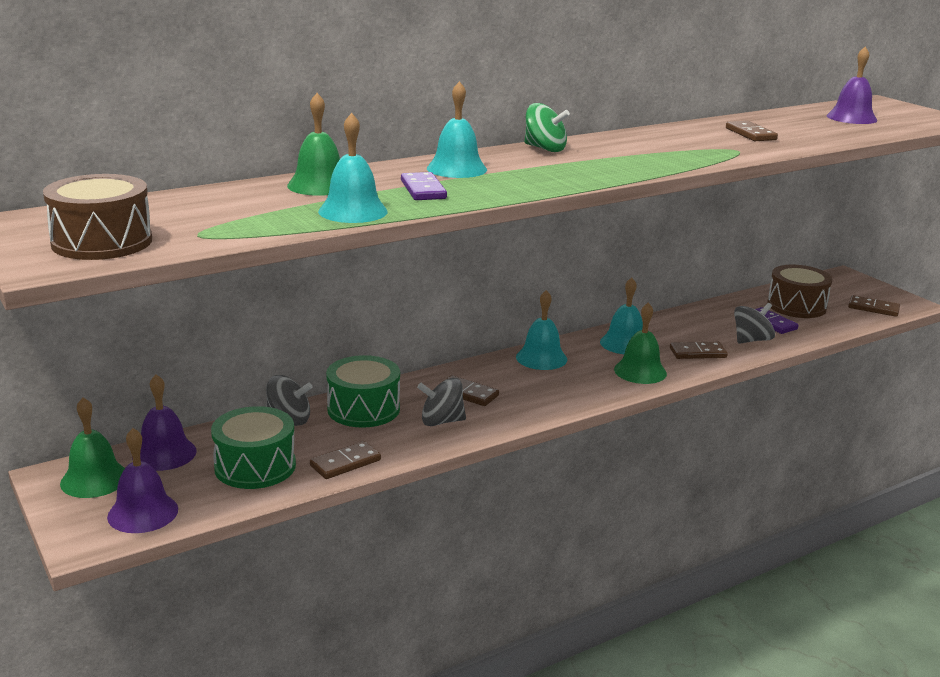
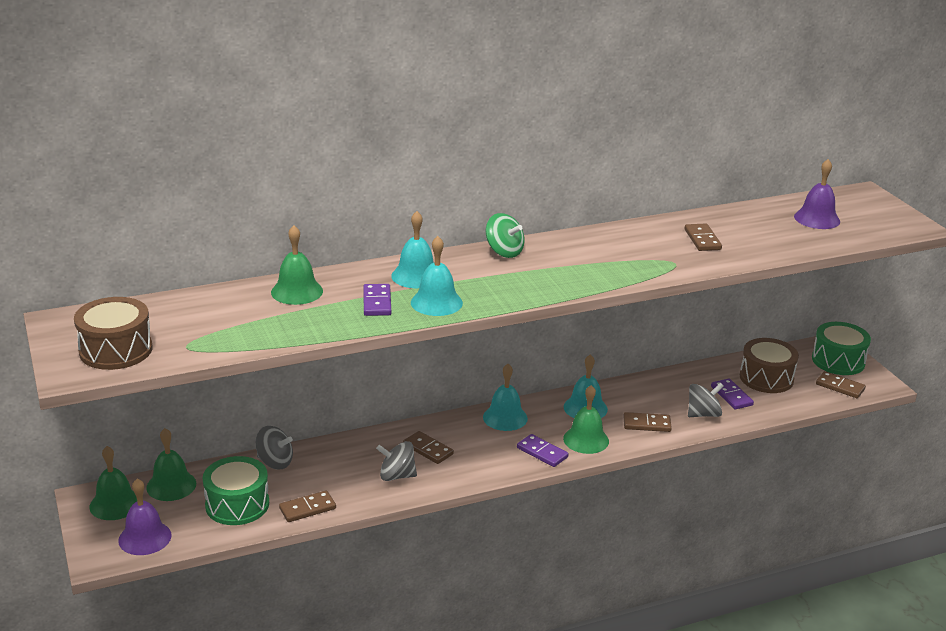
camera: 10 degrees right, 5 degrees up
purple bell [132,374,197,471] -> green bell [146,428,196,501]
turquoise bell [318,113,388,223] -> turquoise bell moved to [411,236,463,316]
green drum [326,355,400,428] -> green drum moved to [812,322,871,375]
none -> purple domino [517,434,568,467]

